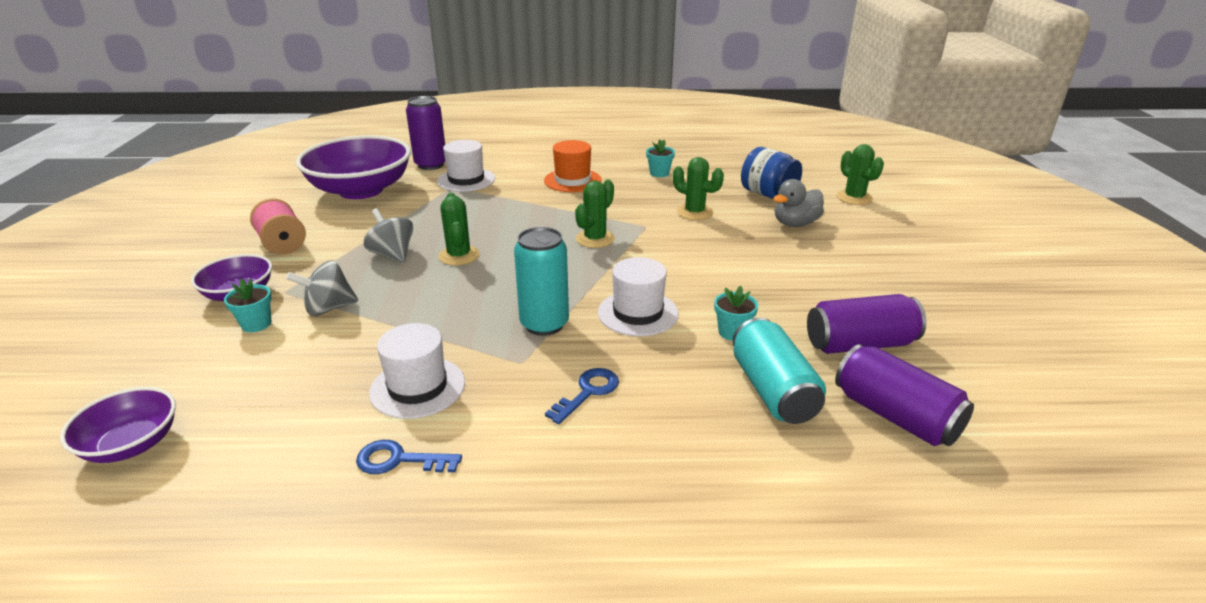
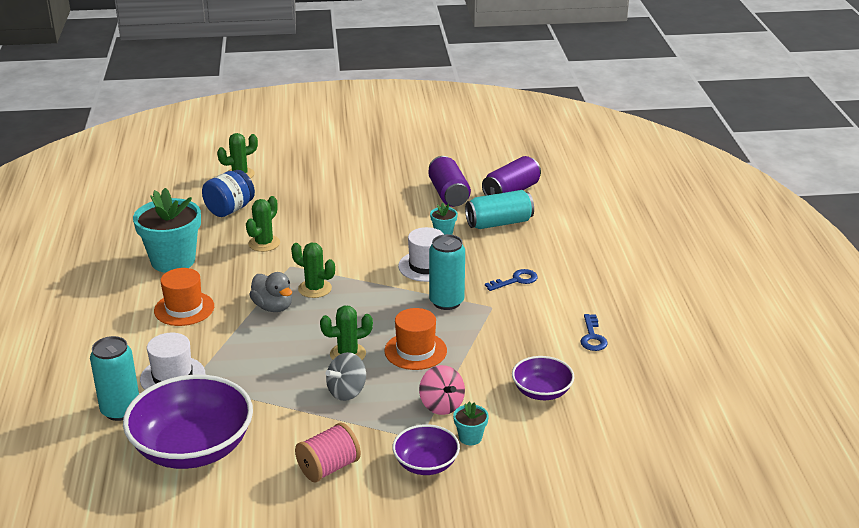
camera: 95 degrees left, 0 degrees up
purple bowl [60,387,176,463] -> purple bowl moved to [512,356,575,400]
grey spinning top [286,260,358,316] -> pink spinning top [419,365,465,415]
white hat [369,323,465,419] -> none
purple can [406,96,445,170] -> turquoise can [90,336,139,421]
blue key [545,368,619,424] -> blue key turned 120 degrees clockwise [485,269,538,291]
turquoise flower pot [646,139,675,177] -> turquoise flower pot [133,188,201,273], size x2.30
grey duck [774,179,824,227] -> grey duck moved to [249,272,292,312]
none -> orange hat [384,308,447,370]

